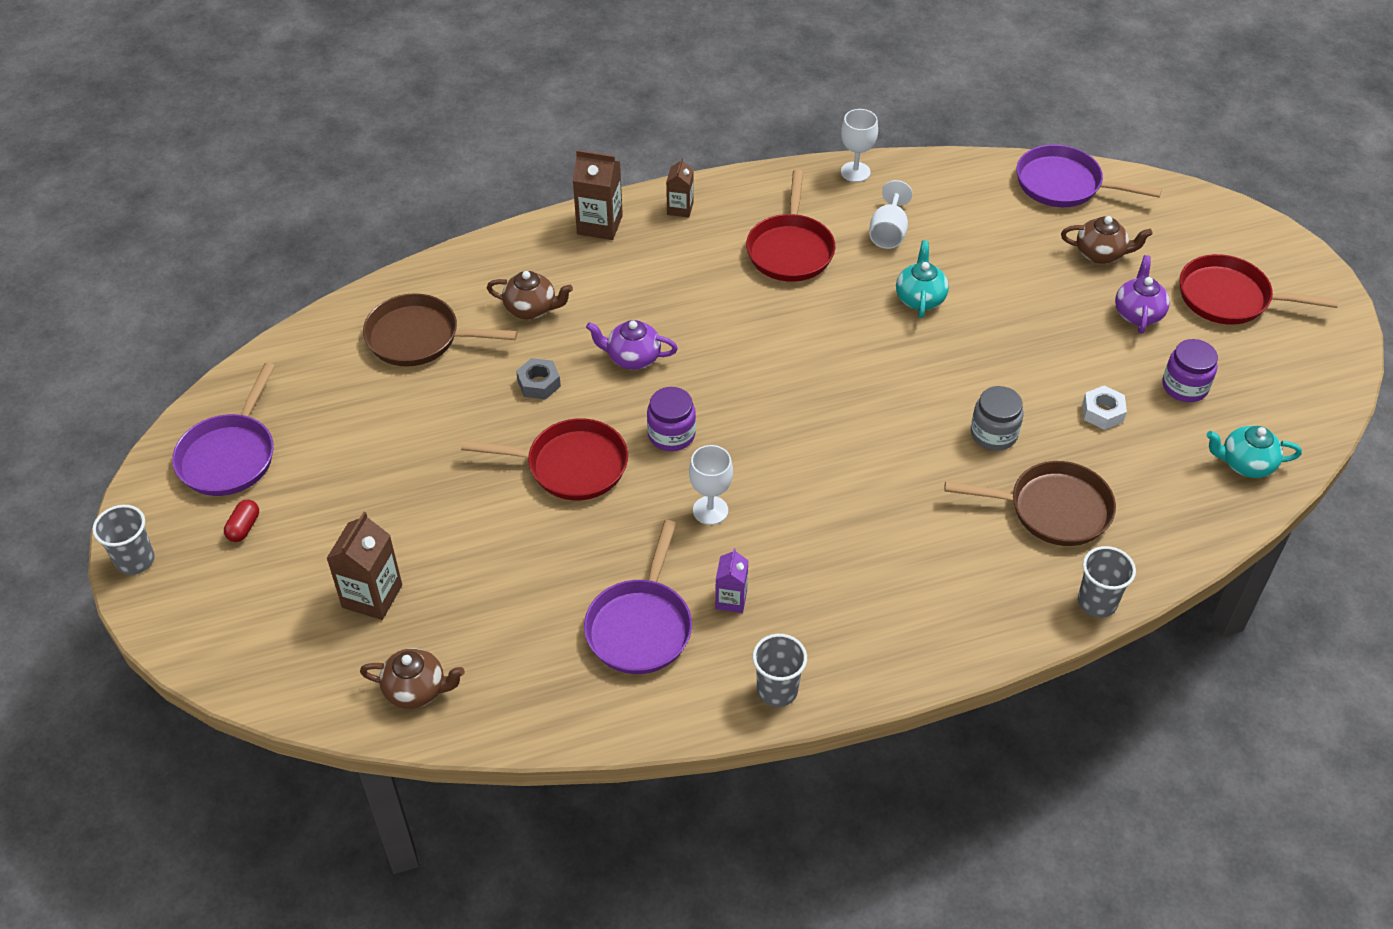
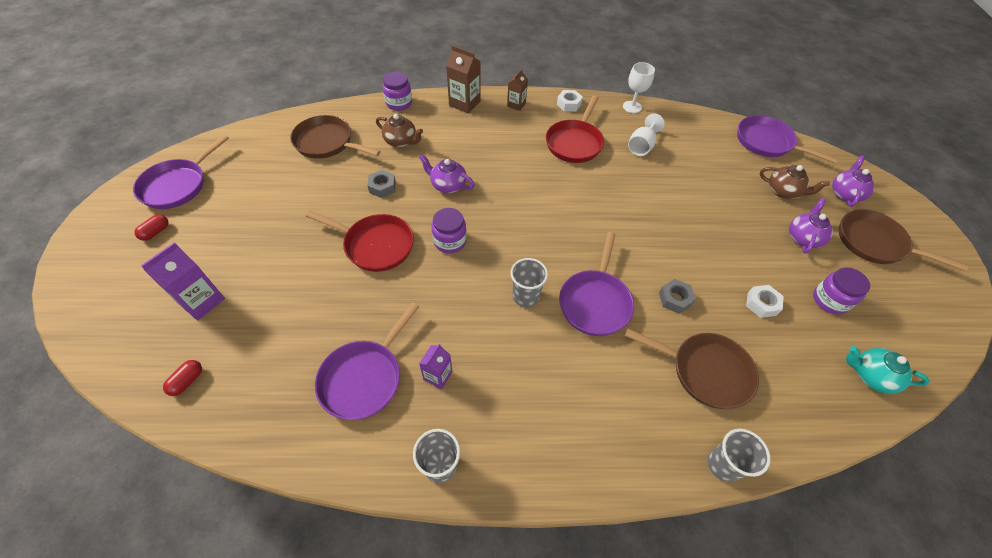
camera: 15 degrees right, 5 degrees up
grey cup [92,505,155,575] -> grey cup moved to [510,258,548,307]
brown carton [326,512,402,620] -> purple carton [141,242,225,320]
brown teapot [360,648,465,709] -> red capsule [163,360,202,396]
white goblet [689,445,733,525] -> none
turquoise teapot [896,240,949,318] -> none
grey jar [971,386,1023,451] -> grey nut [659,279,696,314]
red pan [1179,254,1338,325] -> brown pan [838,209,968,271]
none -> purple jar [383,72,412,111]
none -> white nut [557,90,583,111]
none -> purple pan [559,232,634,336]
none -> purple teapot [832,156,874,207]

